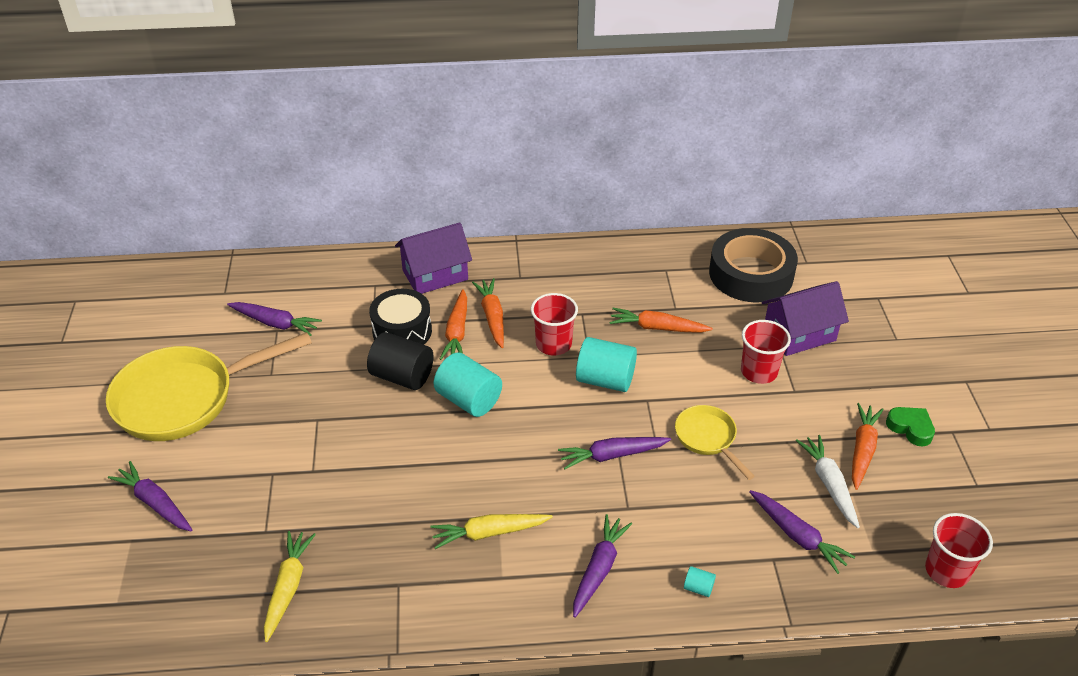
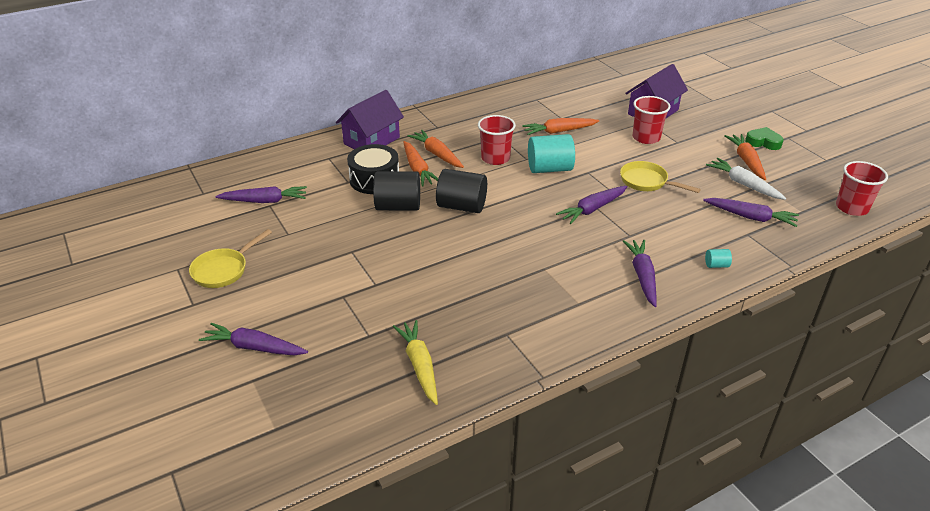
camera: 25 degrees left, 5 degrees down
yellow pan [106,332,312,441] -> yellow pan [189,229,272,288], size x0.50
yellow carrot [430,514,553,549] -> none
turquoise cylinder [434,353,502,417] -> black cylinder [436,169,487,213]
black tape [709,228,798,303] -> none

